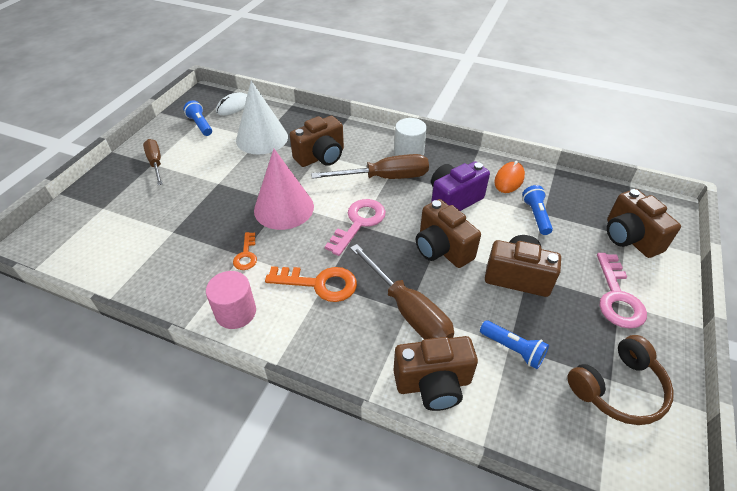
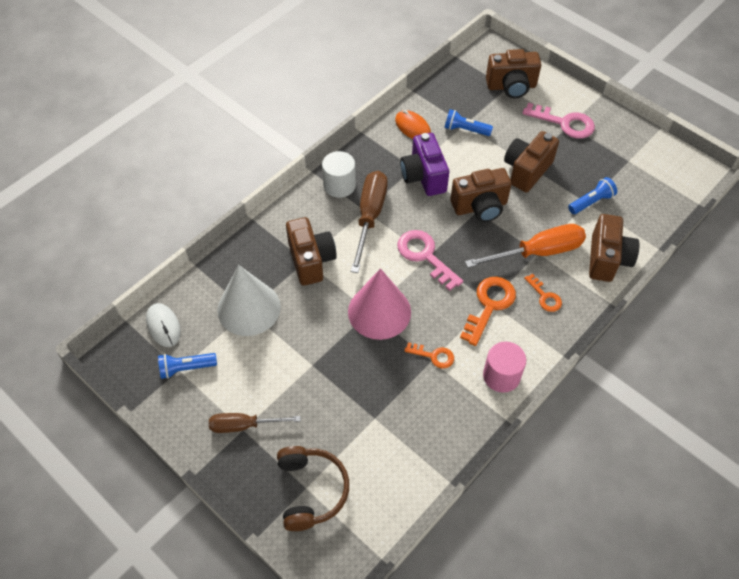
camera: 70 degrees left, 10 degrees up
brown screwdriver [350,244,454,339] -> orange screwdriver [465,224,586,268]
brown headphones [567,335,674,425] -> brown headphones moved to [277,446,349,531]
none -> orange key [524,274,562,312]

